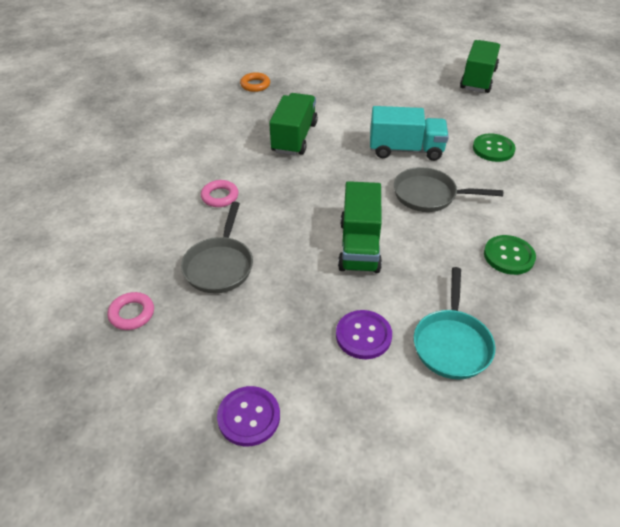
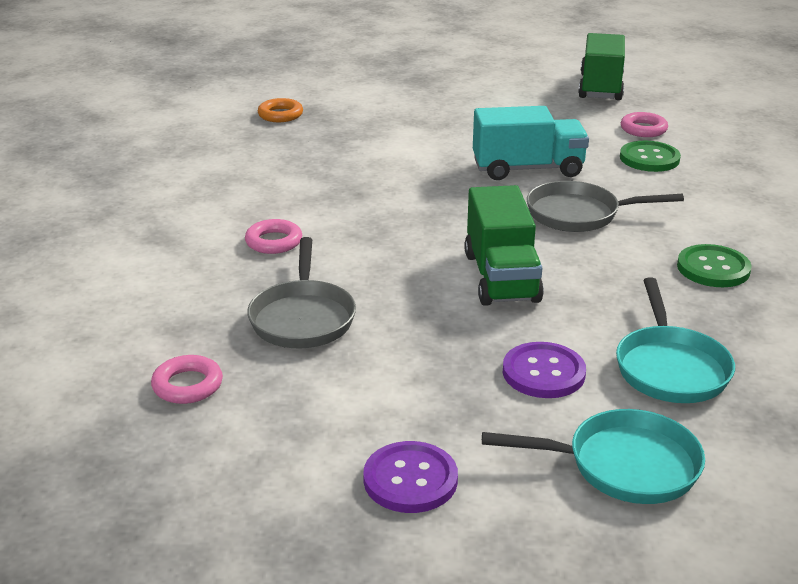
camera: 10 degrees left, 15 degrees down
green truck [269,93,318,155] -> none
none -> turquoise pan [482,409,705,504]
none -> pink ring [621,112,668,137]

